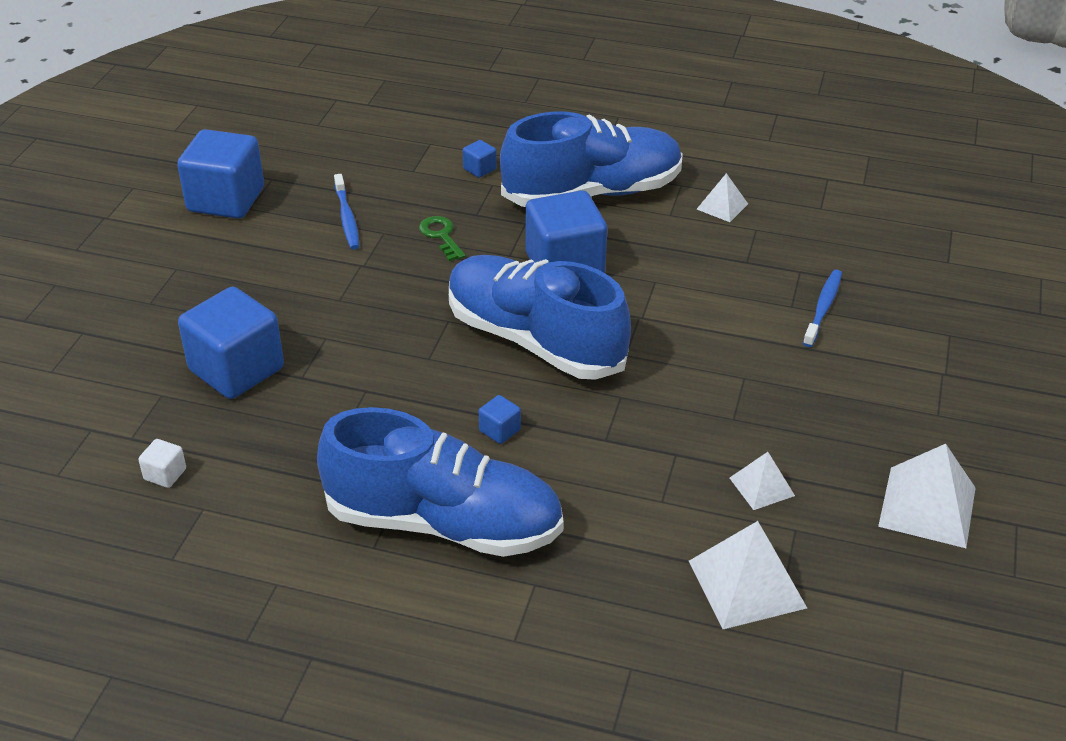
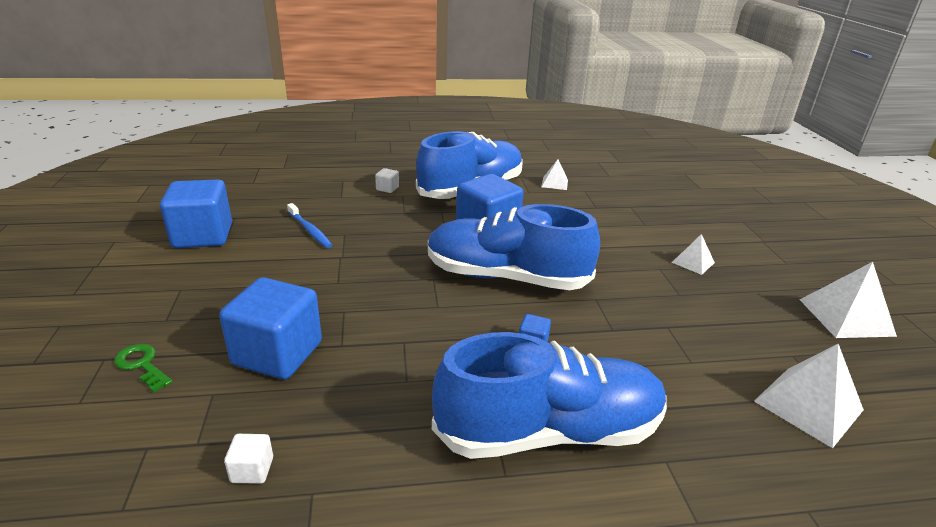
camera: 25 degrees left, 10 degrees down
green key [419,216,466,261] -> green key moved to [114,344,173,392]
blue cube [463,140,497,178] -> white cube [375,168,399,193]
white pyramid [730,452,795,510] -> white pyramid moved to [672,234,715,275]
blue toothbrush [803,269,842,347] -> none

